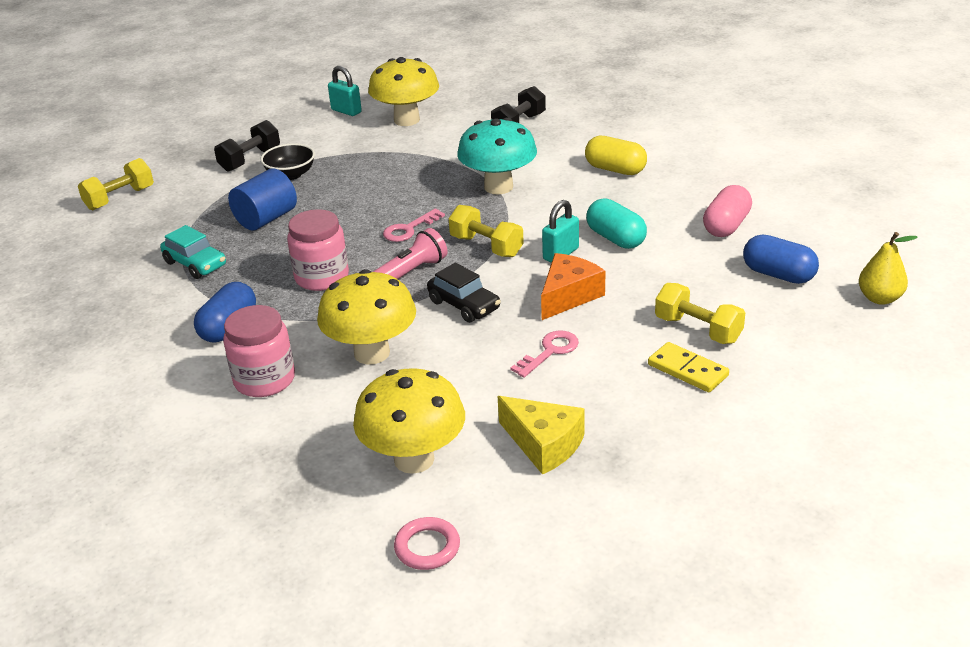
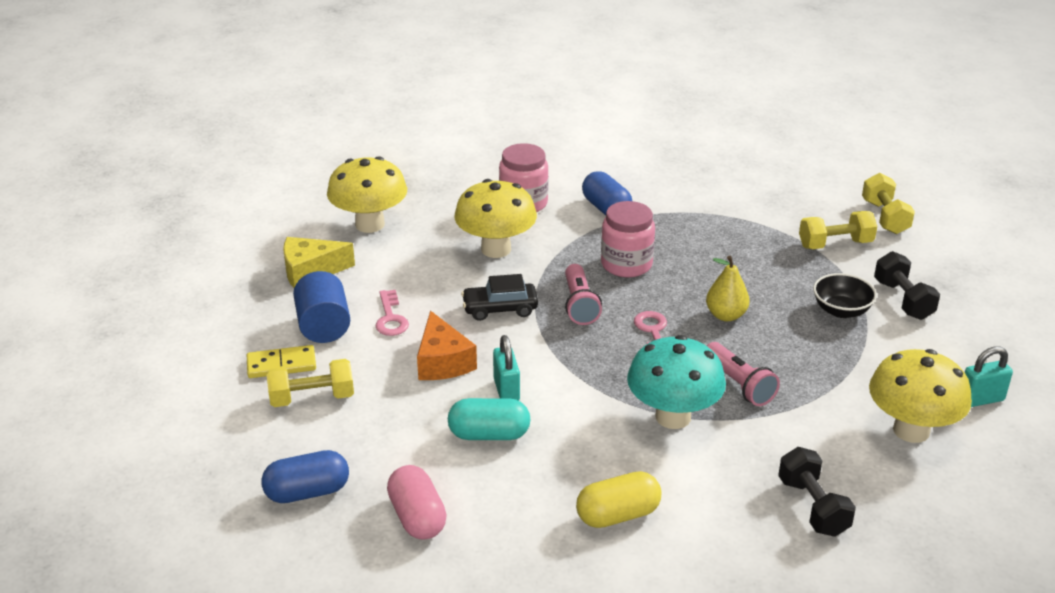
camera: 125 degrees right, 0 degrees up
turquoise car [160,225,226,279] -> none
blue cylinder [228,168,297,231] -> blue cylinder moved to [293,271,350,343]
pink ring [394,517,460,570] -> none
yellow dumbbell [449,205,524,257] -> yellow dumbbell moved to [799,211,877,249]
yellow pear [859,232,918,305] -> yellow pear moved to [706,256,750,321]
none -> pink flashlight [707,342,780,406]

